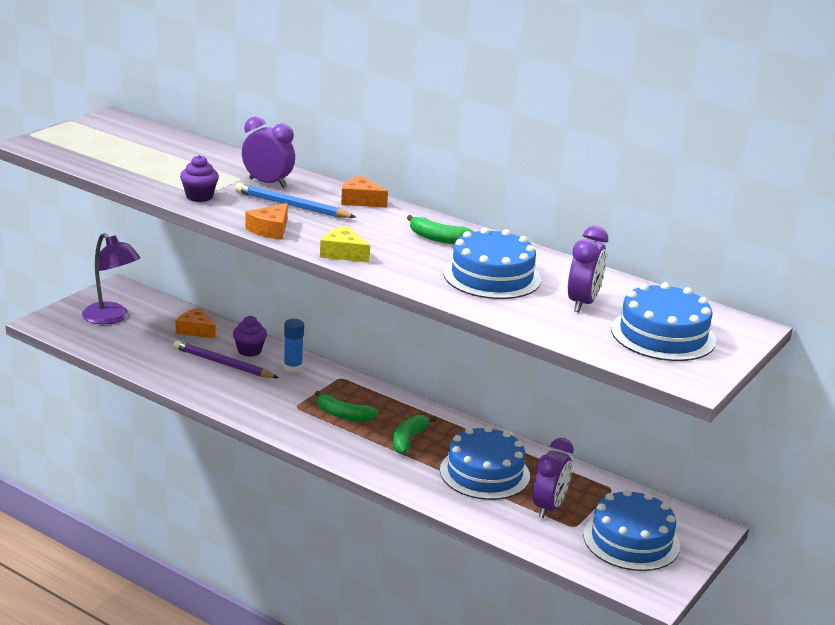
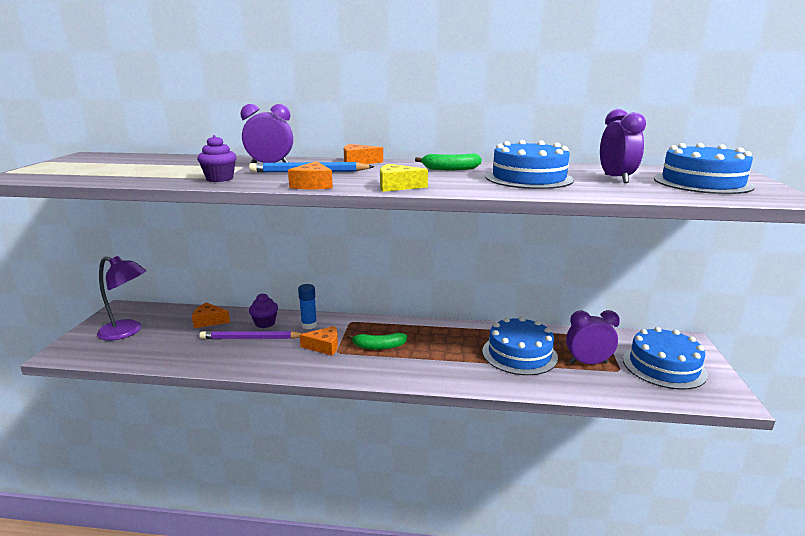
camera: 25 degrees left, 5 degrees down
green banana [393,415,437,454] -> none
purple clock [533,438,574,518] -> purple clock turned 90 degrees counterclockwise [566,310,620,364]
none -> orange cheese [299,326,338,356]

